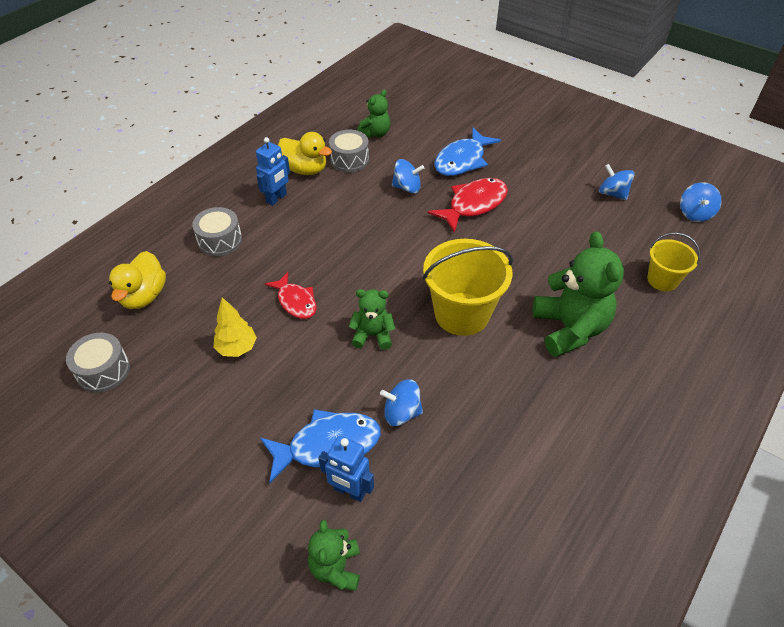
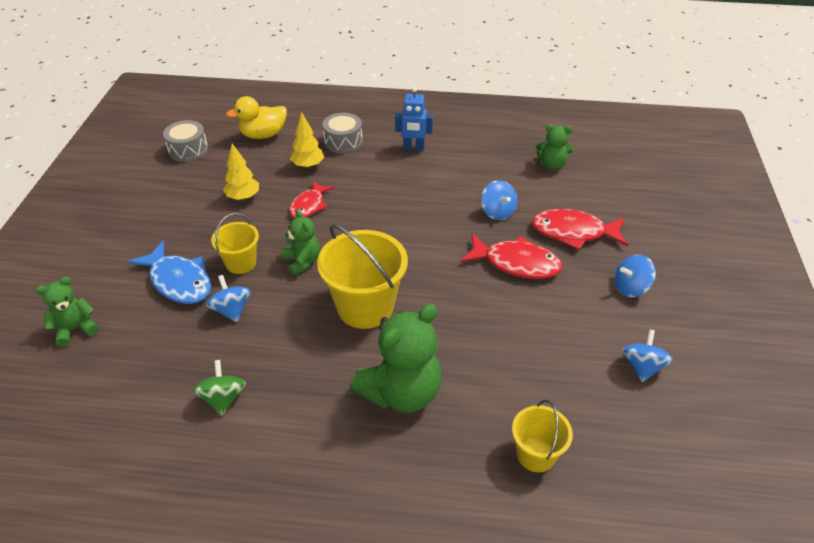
camera: 60 degrees right, 5 degrees down
yellow duck [278,132,332,175] -> none
blue robot [319,435,374,502] -> none
grey drum [329,130,369,172] -> none
blue fish [434,127,501,176] -> red fish [532,209,628,250]
blue spinning top [680,182,722,222] -> blue spinning top moved to [615,255,656,297]
none -> green spinning top [193,360,246,416]
none -> yellow bucket [211,213,259,274]
none -> yellow tree [290,112,324,168]

